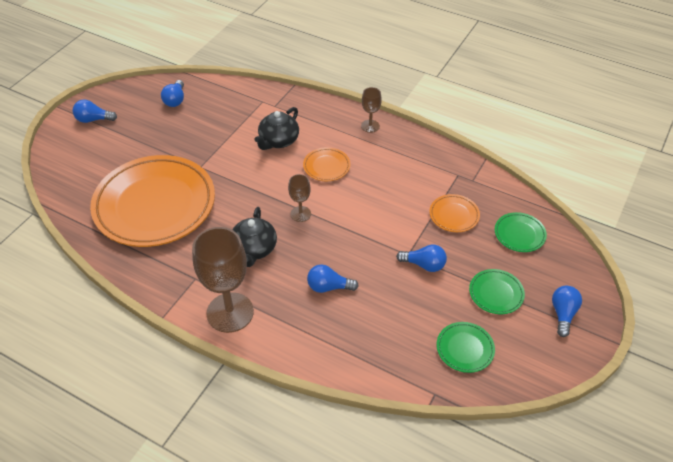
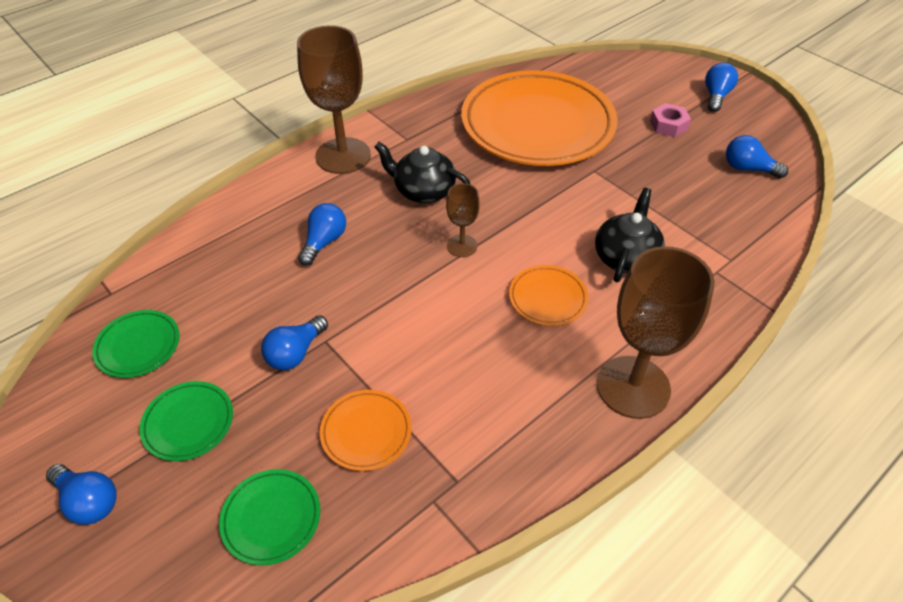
camera: 110 degrees right, 0 degrees up
black teapot [254,107,299,150] -> black teapot turned 60 degrees clockwise [595,188,665,282]
brown goblet [361,87,382,133] -> brown goblet [597,246,715,419], size x2.03
none -> pink nut [650,103,691,137]

